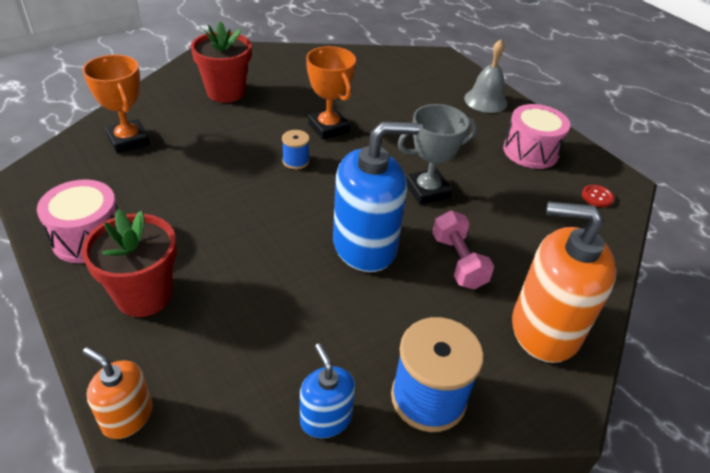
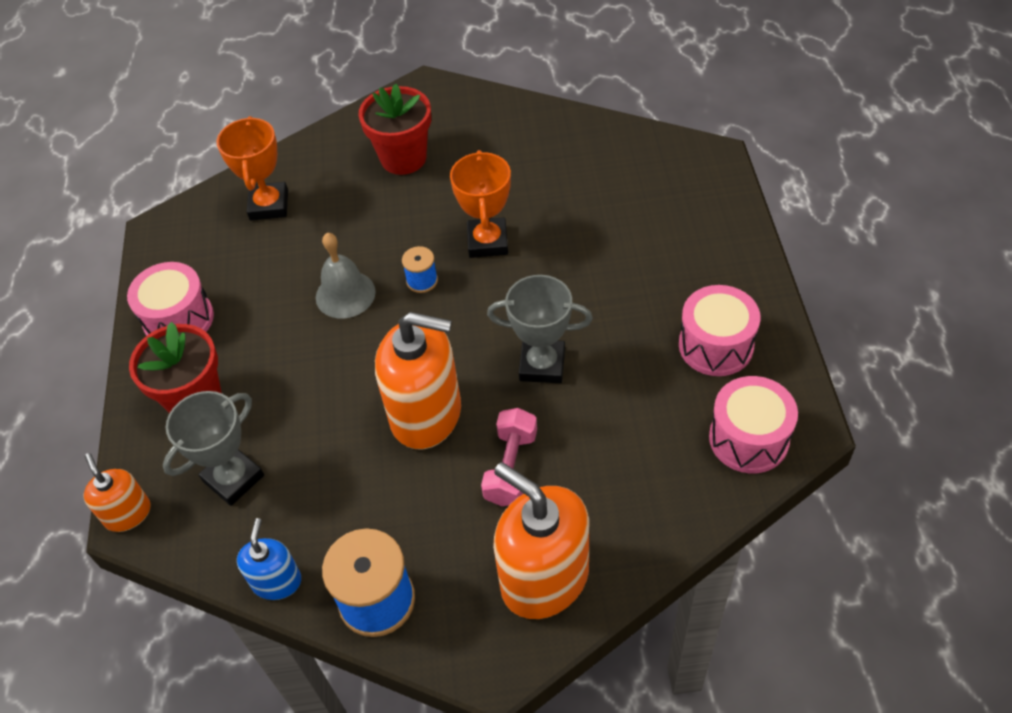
camera: 35 degrees right, 10 degrees up
blue soap dispenser [333,122,420,272] -> orange soap dispenser [375,312,461,449]
grey bell [464,39,507,113] -> grey bell moved to [316,233,376,319]
red button [582,185,614,207] -> pink drum [709,376,798,473]
none -> grey trophy [163,391,264,506]

